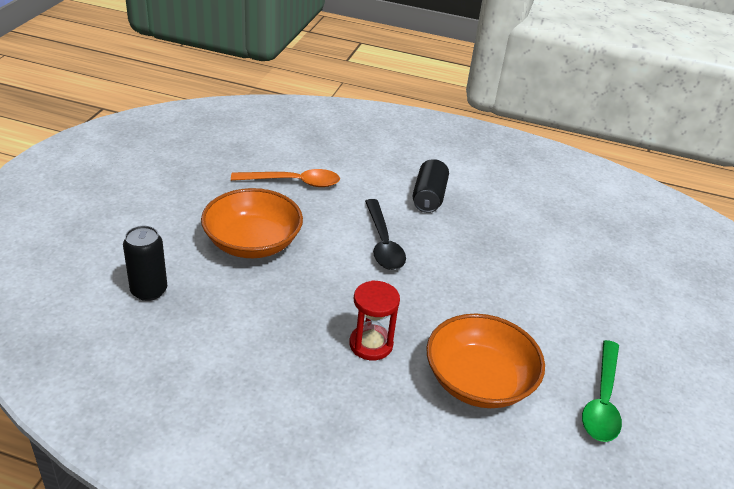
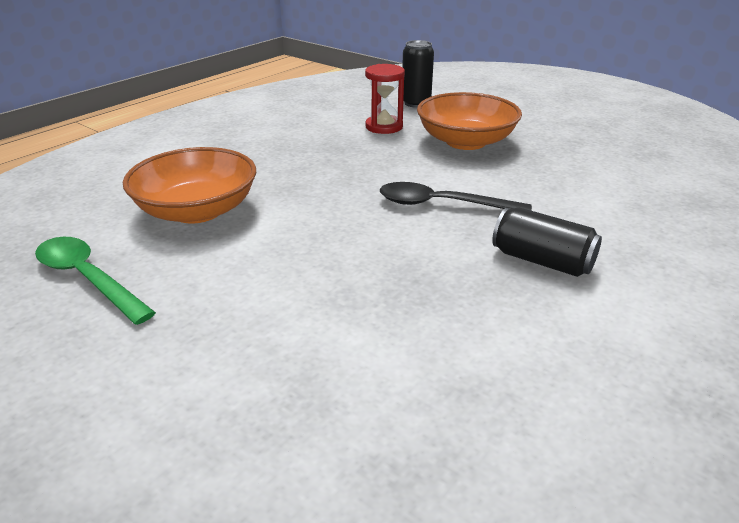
camera: 115 degrees right, 5 degrees down
orange spoon [231,169,340,187] -> none
red hourglass [349,280,400,360] -> red hourglass moved to [365,64,405,134]

